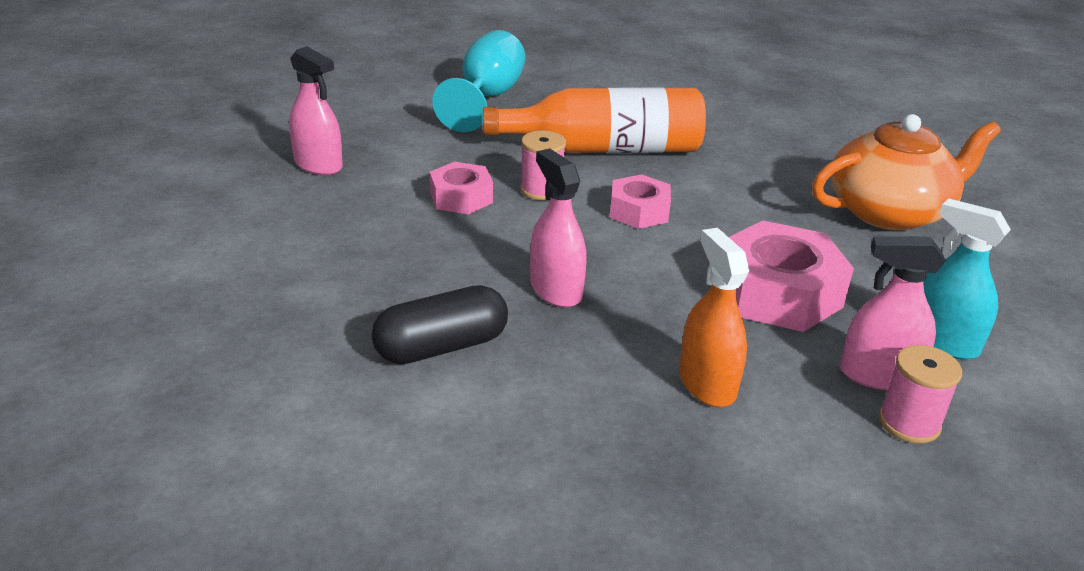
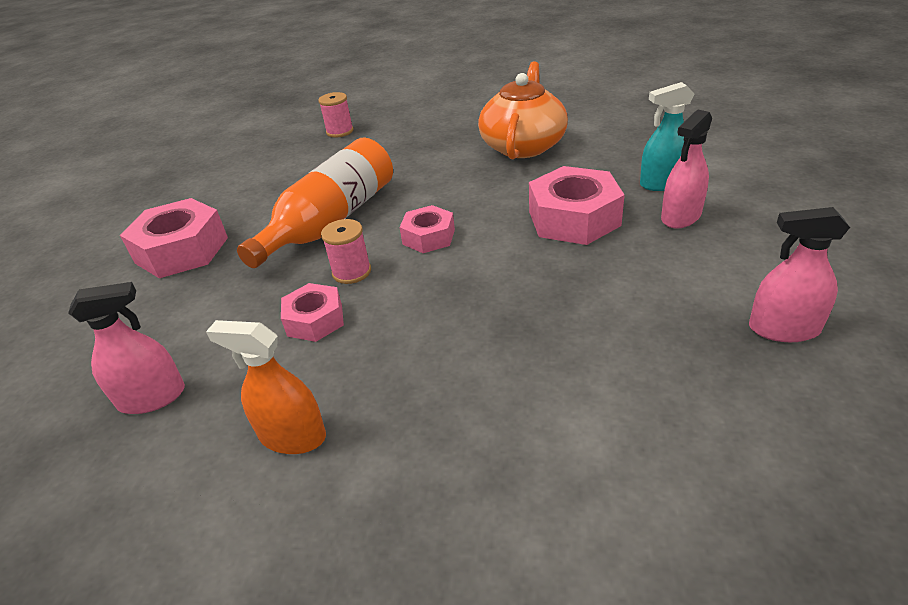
camera: 50 degrees left, 5 degrees up
black capsule [371,285,508,364] -> none
turquoise goblet [432,30,525,132] -> pink nut [120,198,228,278]
pink spray bottle [530,148,587,308] -> pink spray bottle moved to [749,207,850,342]
orange spray bottle [679,228,749,407] -> orange spray bottle moved to [206,320,326,454]
pink spool [879,345,962,444] -> pink spool moved to [318,92,353,138]

